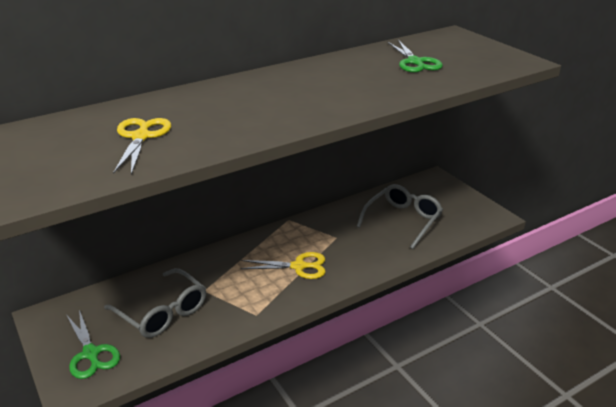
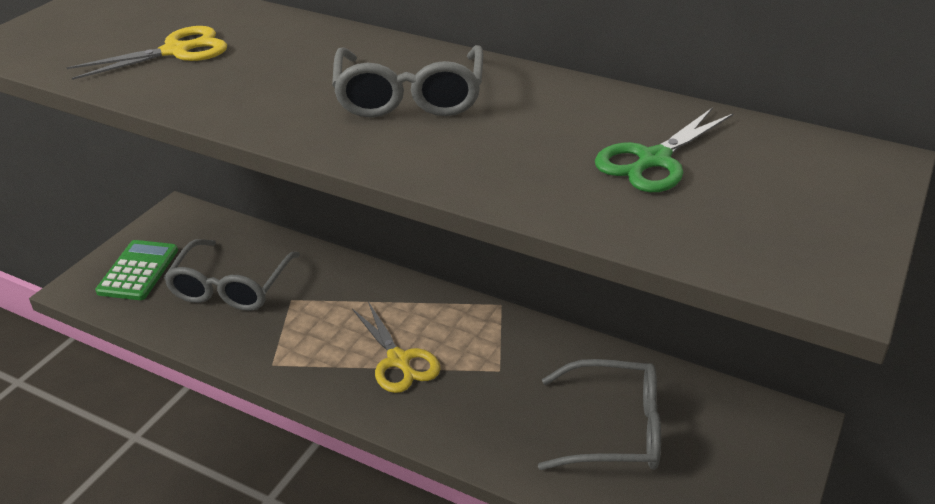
camera: 60 degrees right, 5 degrees up
green scissors [67,310,120,379] -> green calculator [95,240,178,300]
none -> grey glasses [332,45,483,118]

